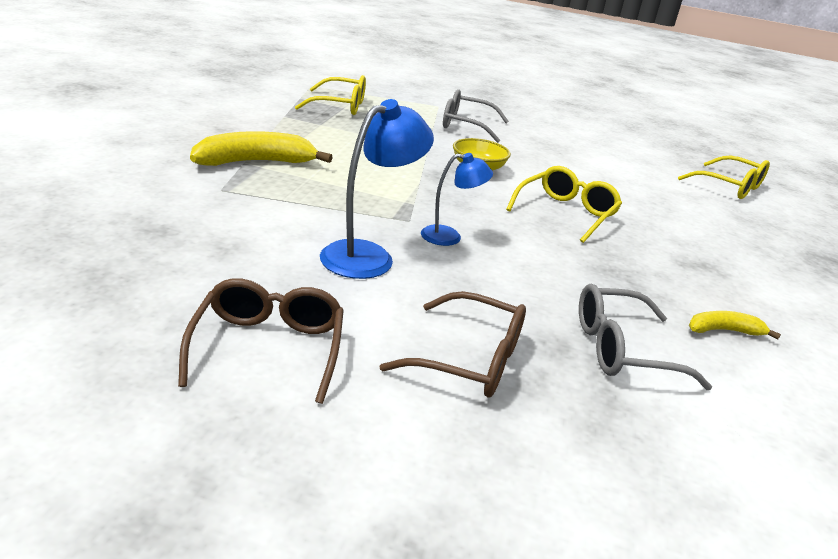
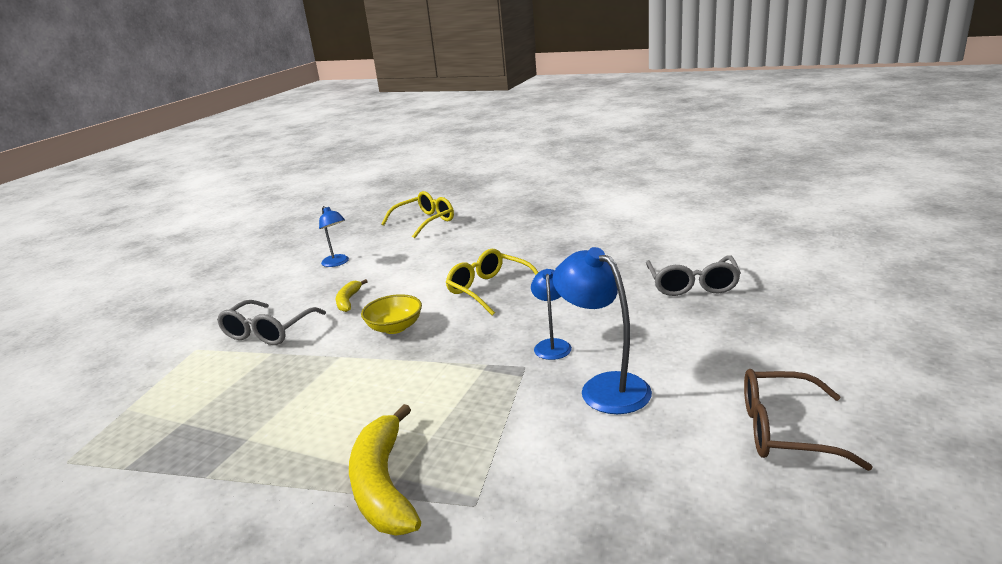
camera: 75 degrees left, 5 degrees down
yellow glasses [295,75,366,115] -> none
brown glasses [380,291,526,397] -> none
yellow banana [689,311,781,339] -> yellow banana moved to [336,279,368,312]
none -> blue lamp [319,206,349,267]

